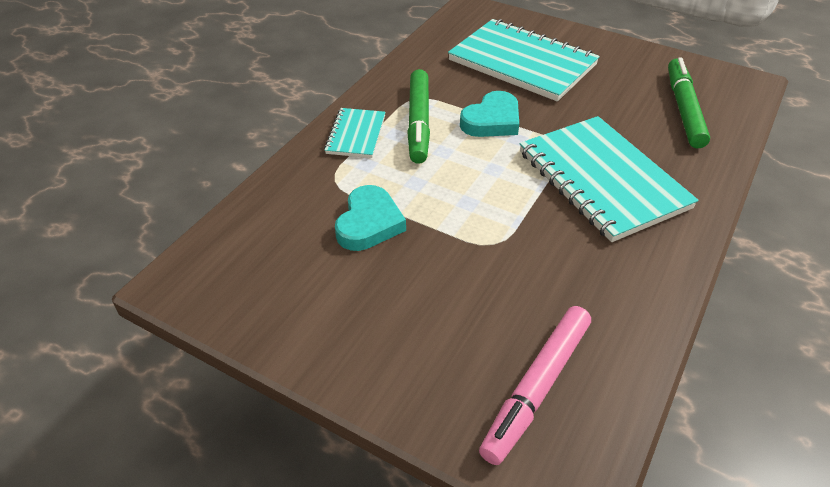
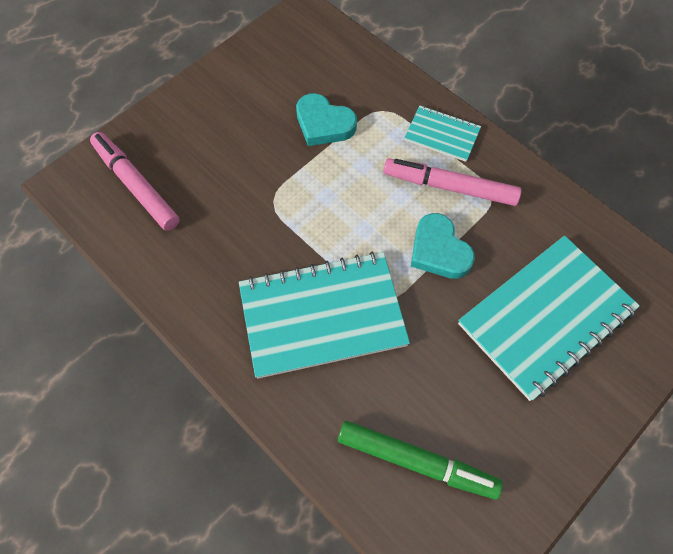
camera: 105 degrees right, 20 degrees up
green marker [407,69,430,164] -> pink marker [383,158,521,206]

